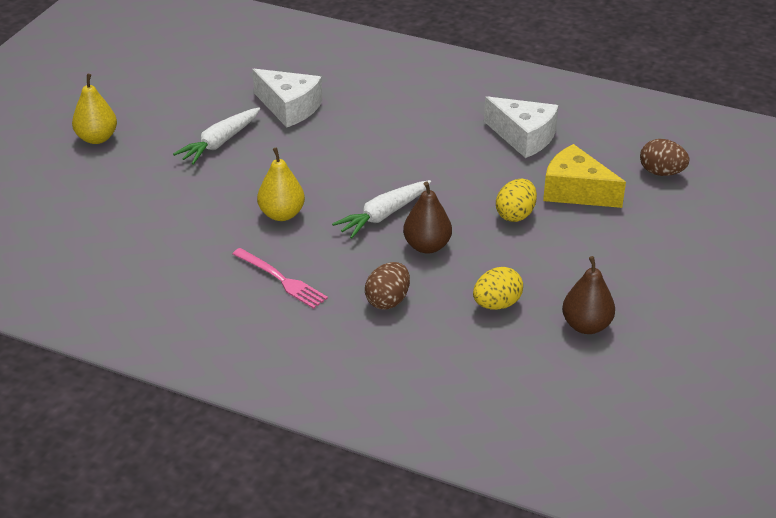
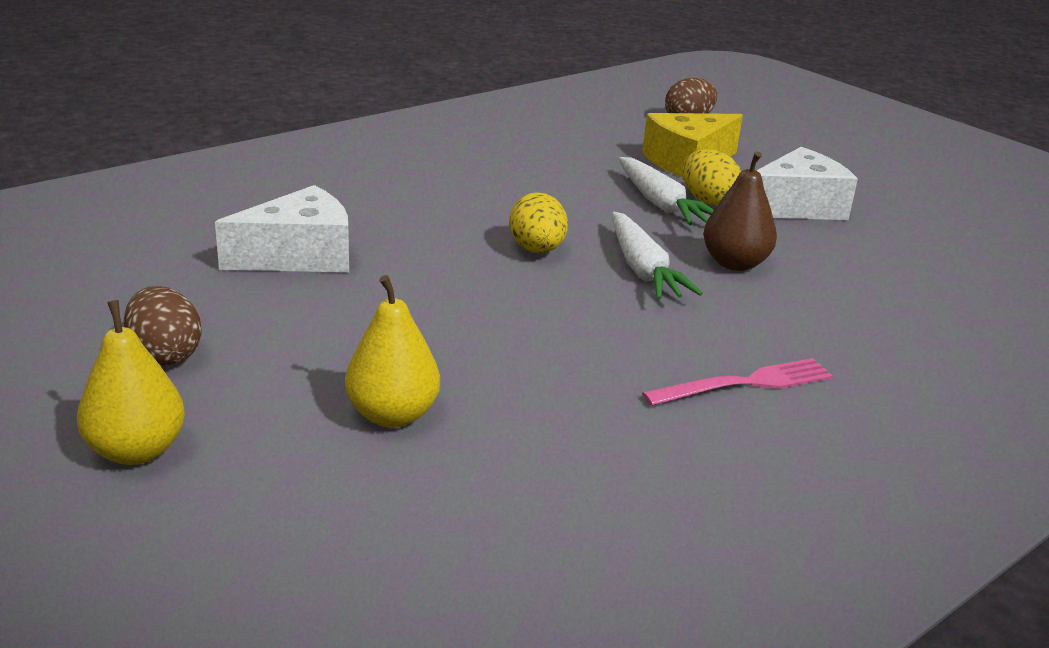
camera: 65 degrees left, 10 degrees down
white carrot [173,108,260,165] -> white carrot moved to [619,157,714,225]
yellow pear [257,147,305,221] -> yellow pear moved to [345,275,440,428]
brown egg [365,262,410,310] -> brown egg moved to [123,286,202,366]
yellow egg [473,267,523,310] -> yellow egg moved to [509,192,568,253]
white cheese [484,96,559,158] -> white cheese moved to [756,147,858,220]
brown pear [562,256,615,334] -> none

